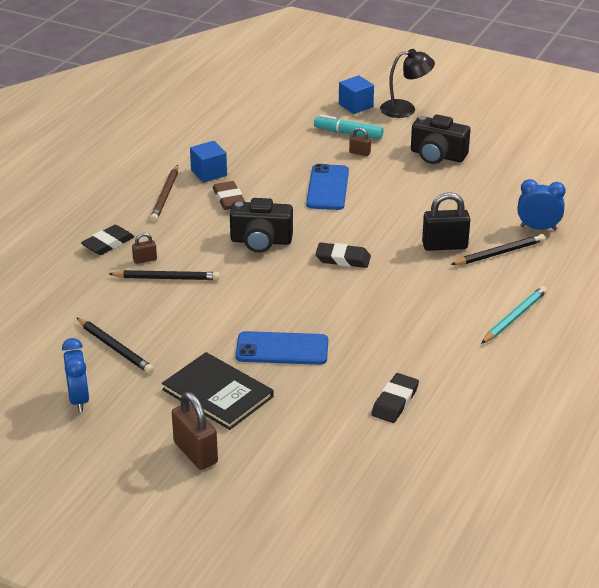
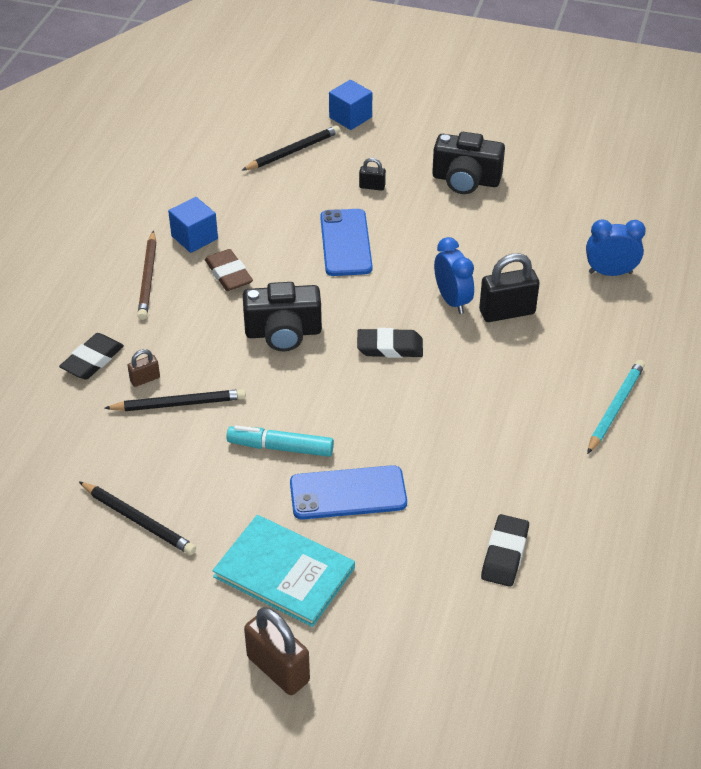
camera: 10 degrees left, 10 degrees up
blue clock [62,338,89,412] -> blue clock moved to [434,237,474,314]
black book [162,352,274,430] -> turquoise book [212,515,355,627]
turquoise marker [314,115,383,139] -> turquoise marker moved to [227,425,334,457]
brown padlock [349,127,371,156] -> black padlock [359,158,386,191]
black lamp [380,49,435,118] -> none
black pencil [450,234,545,265] -> black pencil moved to [241,125,340,171]

